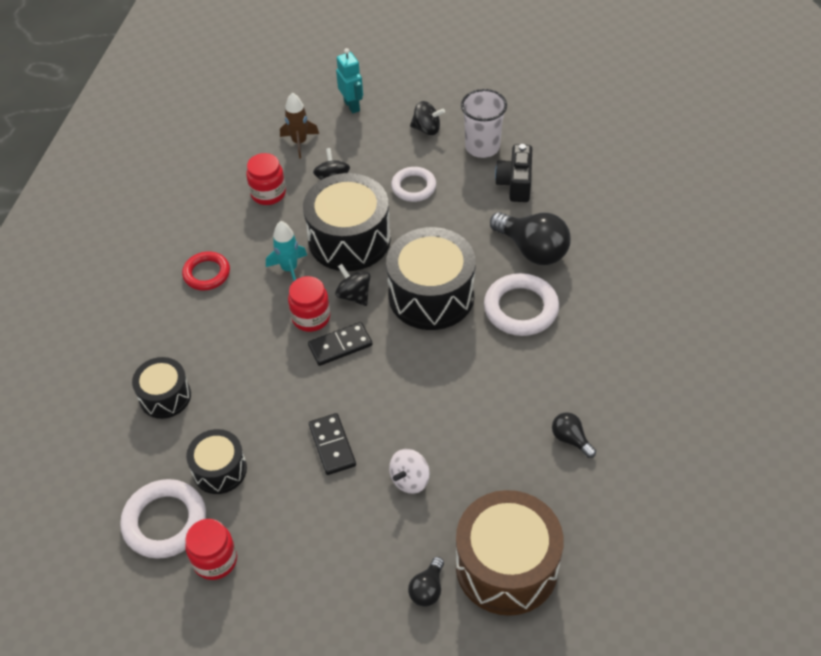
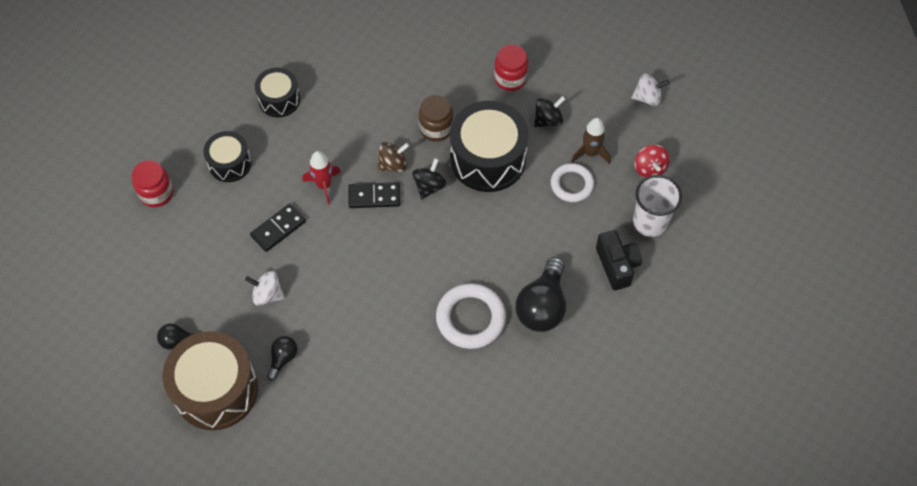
camera: 65 degrees right, 10 degrees up
white ring [120,479,206,559] -> none
red ring [182,251,230,290] -> none
turquoise rocket [266,221,307,282] -> brown jar [419,95,453,142]
brown rocket [280,92,319,158] -> brown rocket moved to [571,118,610,164]
red jar [288,276,330,332] -> brown spinning top [377,142,409,172]
black domino [308,322,372,366] -> black domino turned 45 degrees counterclockwise [348,182,400,208]
turquoise robot [336,48,363,113] -> white spinning top [631,73,669,106]
black drum [386,227,476,330] -> none
black spinning top [410,101,445,135] -> red spinning top [635,145,670,178]
black camera [495,144,532,202] -> black camera turned 90 degrees clockwise [596,230,642,290]
black light bulb [552,412,596,458] -> black light bulb moved to [267,336,298,381]
none -> red rocket [303,151,341,205]

